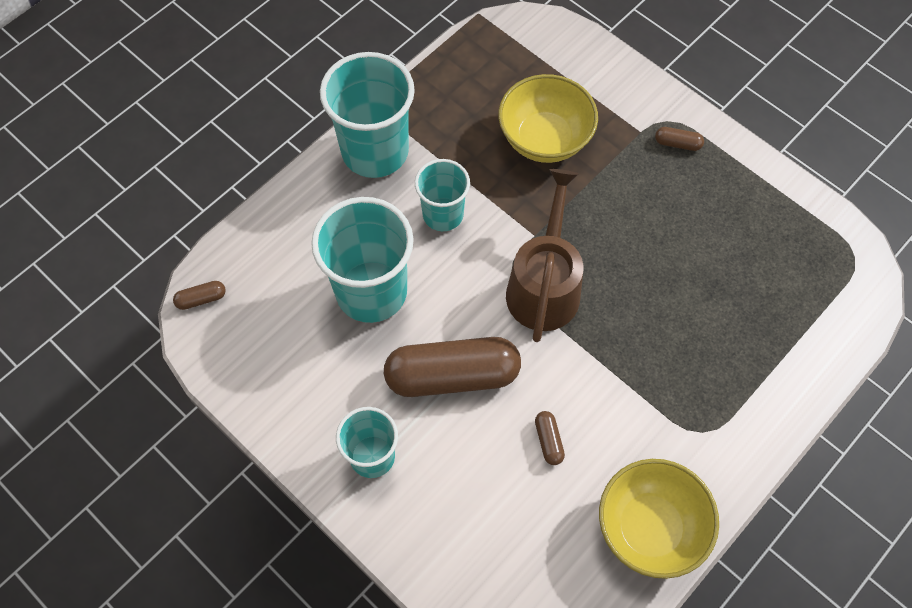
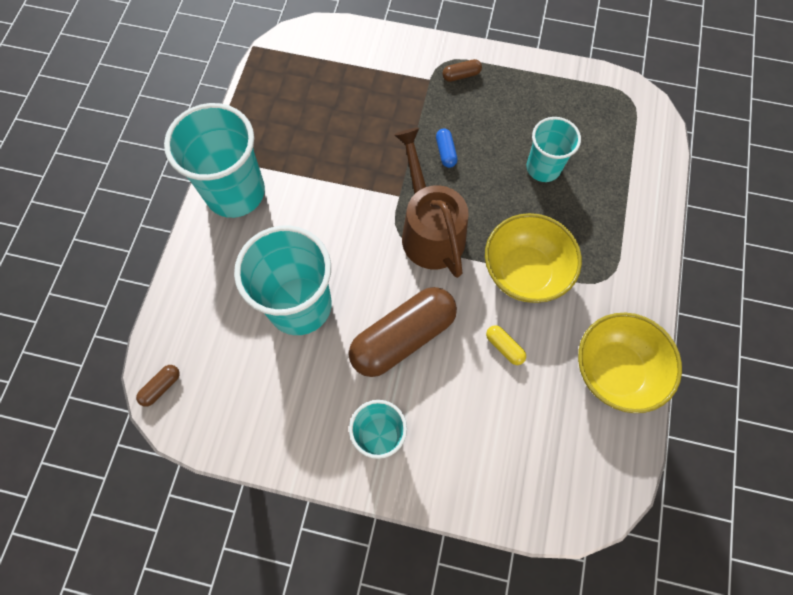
camera: 30 degrees left, 5 degrees up
turquoise cup [415,159,470,231] -> turquoise cup moved to [526,117,581,182]
yellow bowl [498,74,598,163] -> yellow bowl moved to [485,213,582,303]
brown capsule [535,411,565,465] -> yellow capsule [486,325,526,365]
none -> blue capsule [436,129,458,168]

